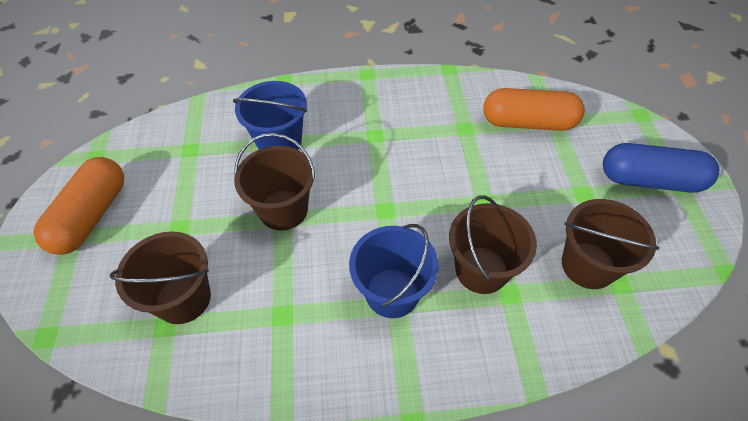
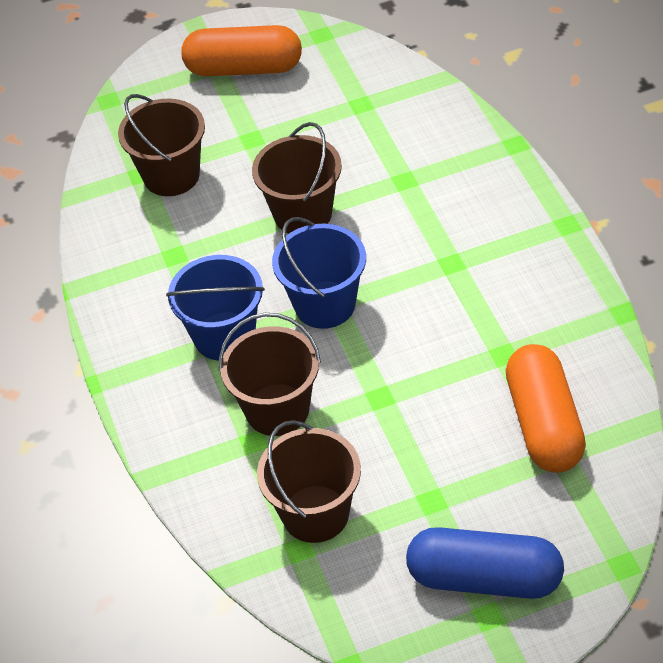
camera: 80 degrees right, 5 degrees down
blue bucket [233,81,307,150] -> blue bucket moved to [272,217,366,329]
blue capsule [603,143,719,193] -> blue capsule turned 75 degrees counterclockwise [406,527,564,599]

